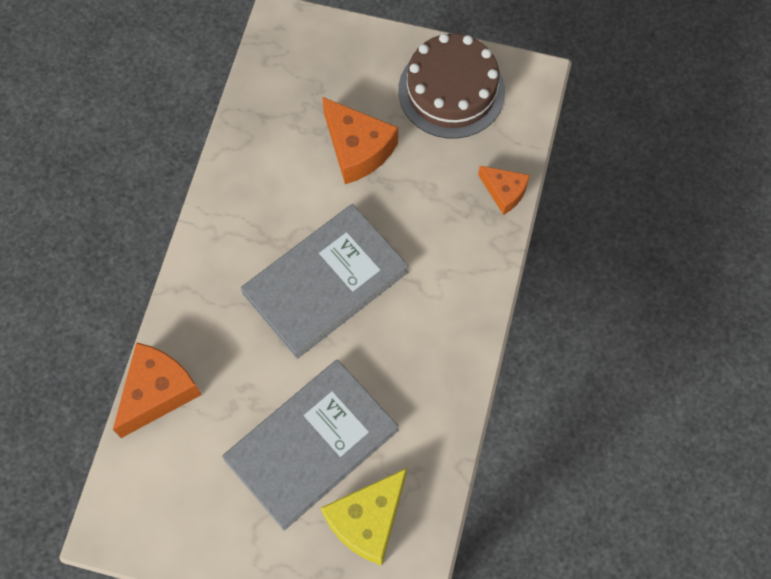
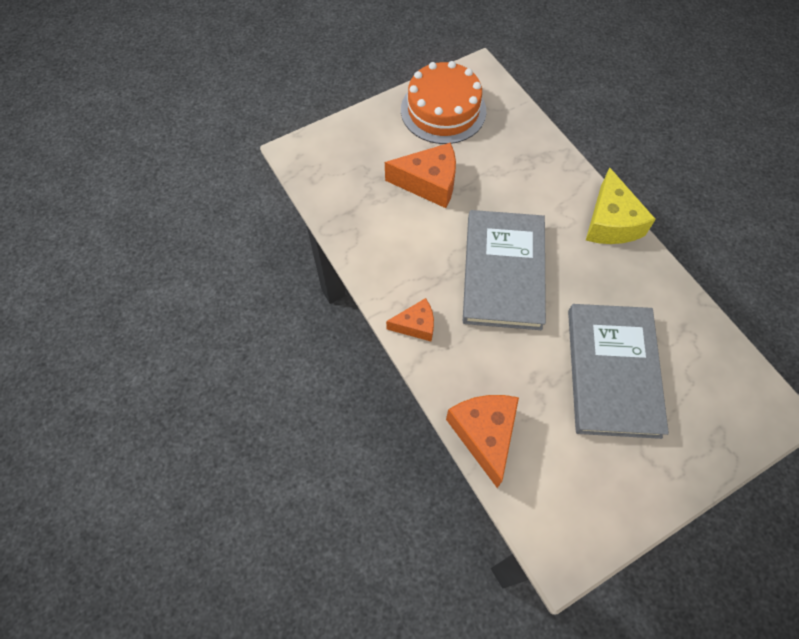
camera: 45 degrees left, 5 degrees down
yellow cheese [321,468,407,565] -> yellow cheese moved to [586,167,656,244]
brown cake [398,33,505,139] -> orange cake [401,61,486,144]
orange cheese [478,166,530,215] -> orange cheese moved to [386,298,434,341]

